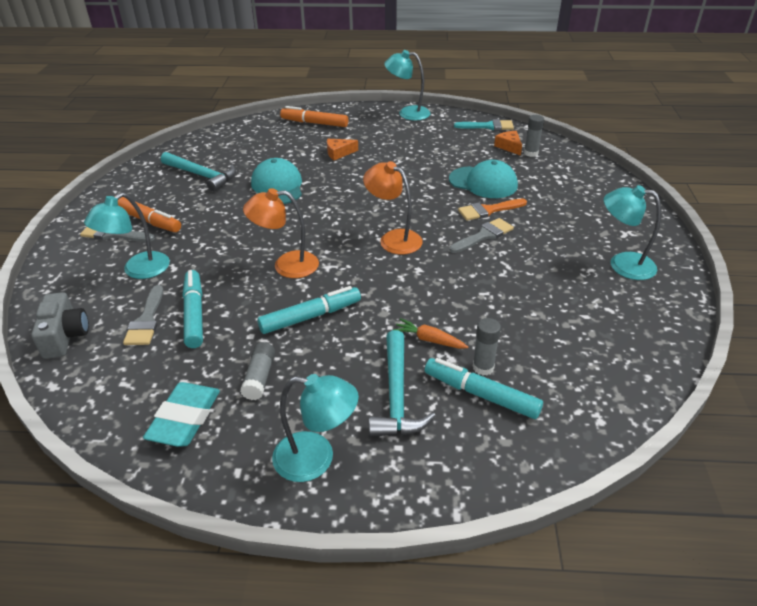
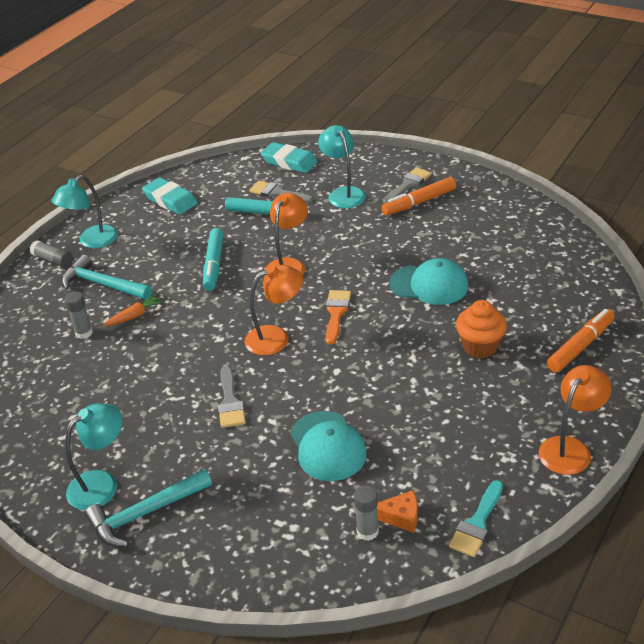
camera: 120 degrees right, 0 degrees up
grey camera [31,292,89,359] -> turquoise eraser [261,142,318,173]
turquoise hammer [161,152,236,192] -> turquoise hammer moved to [85,469,212,547]
grey glue stick [240,342,275,400] -> grey glue stick moved to [30,240,72,267]
orange cheese [327,139,358,160] -> orange cupcake [456,300,507,358]
turquoise lamp [384,50,431,120] -> orange lamp [538,365,612,475]
turquoise marker [425,358,543,419] -> none
turquoise cap [449,160,518,198] -> turquoise cap turned 75 degrees counterclockwise [291,411,367,481]
orange brush [458,199,527,221] -> orange brush moved to [326,290,351,345]

